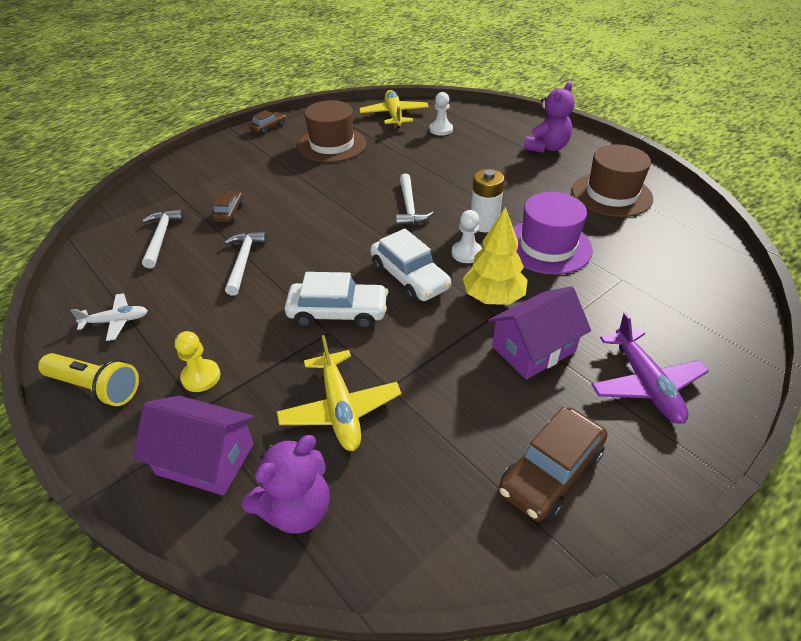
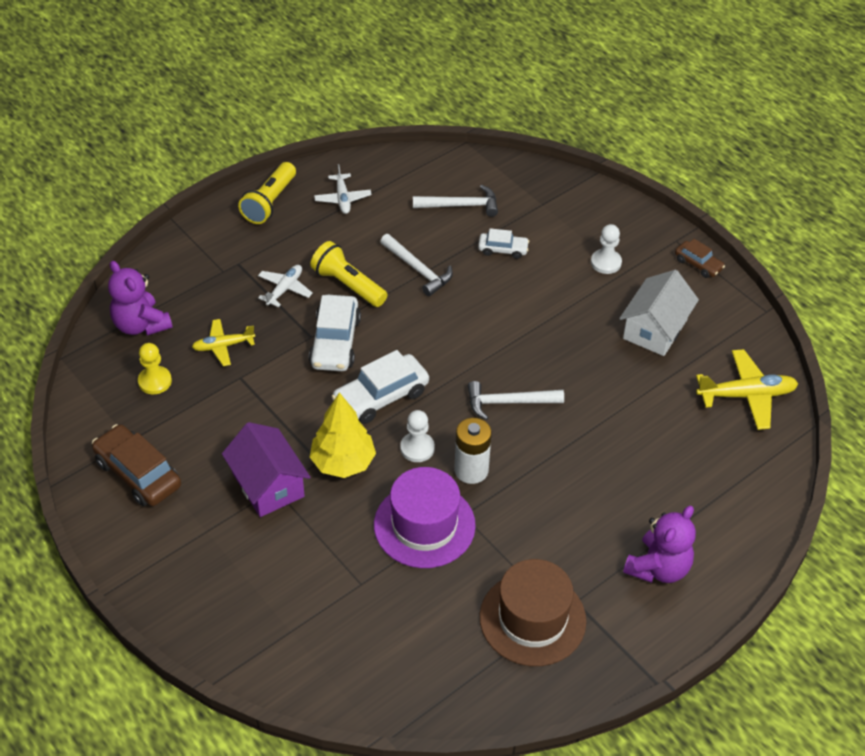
camera: 90 degrees right, 5 degrees up
purple house [133,396,254,496] -> none
yellow pawn [175,331,220,392] -> yellow pawn moved to [138,343,172,394]
brown car [212,191,244,223] -> white car [478,228,529,259]
white hammer [224,231,267,295] -> white hammer turned 45 degrees clockwise [380,234,453,296]
yellow plane [277,335,401,451] -> yellow plane [192,319,255,366], size x0.63
brown hat [298,100,366,163] -> white house [619,270,699,356]
white pawn [429,92,453,136] -> white pawn moved to [591,224,622,274]
purple teddy bear [524,82,575,153] -> purple teddy bear turned 90 degrees counterclockwise [623,506,696,583]
purple plane [591,312,709,424] -> none
none -> white plane [258,265,313,307]
none -> yellow flashlight [310,241,387,307]

